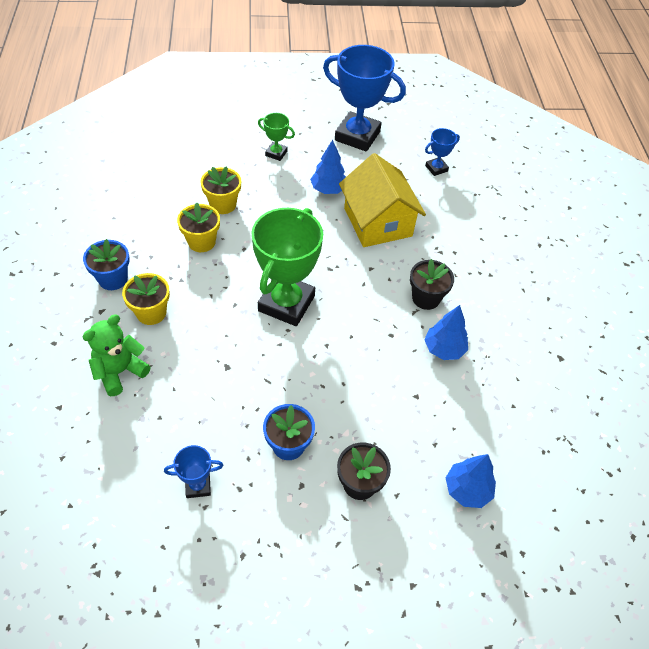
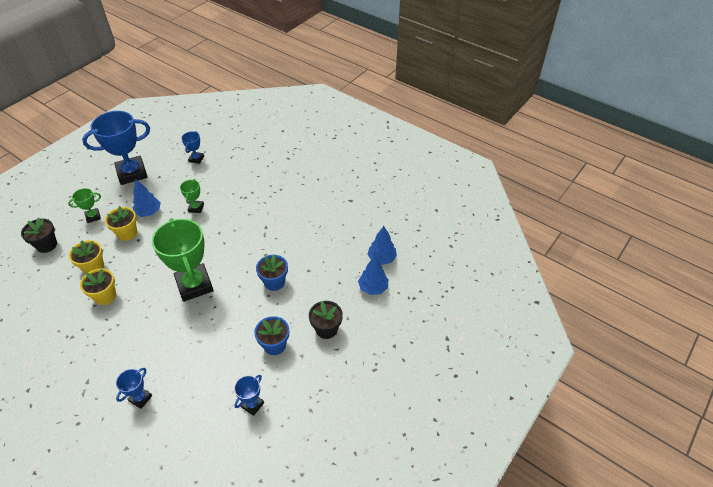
camera: 45 degrees left, 5 degrees down
green teddy bear [82,314,151,396] -> blue trophy [116,368,152,409]
blue flower pot [83,239,130,290] -> blue flower pot moved to [256,255,288,291]
yellow flower pot [122,273,170,325] -> yellow flower pot moved to [105,206,137,241]
yellow house [339,153,426,247] -> green trophy [180,179,204,213]
black flower pot [410,259,454,310] -> black flower pot moved to [21,218,57,253]
blue tree [424,305,468,360] -> blue tree moved to [368,226,397,265]

